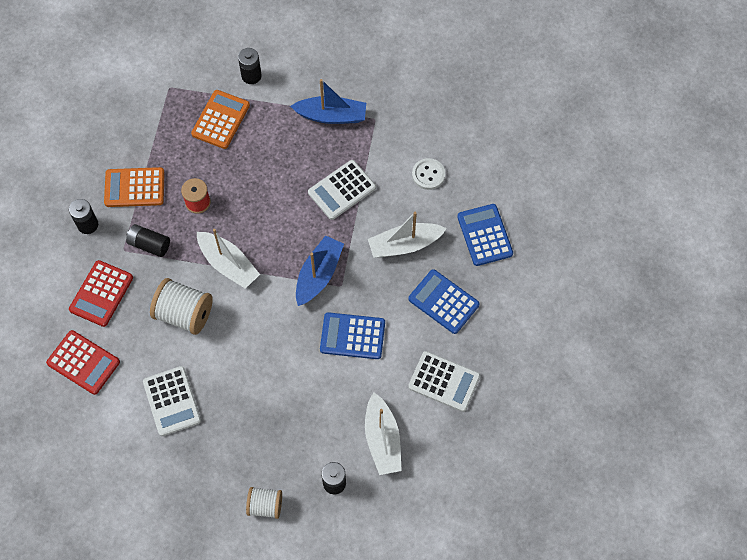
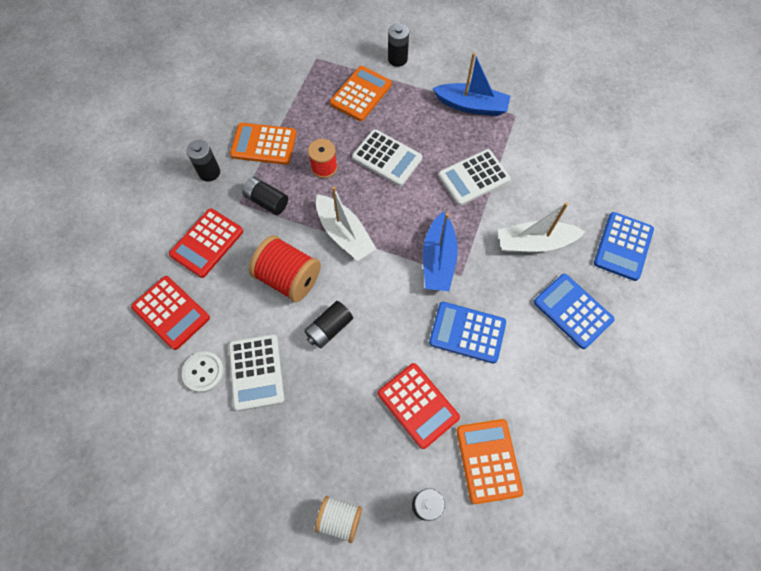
camera: 10 degrees right, 0 degrees up
white spool [150,278,213,335] -> red spool [249,235,321,302]
blue boat [296,235,344,306] -> blue boat turned 150 degrees clockwise [423,212,458,291]
white boat [365,392,402,475] -> orange calculator [456,419,523,504]
white calculator [408,351,480,412] -> white calculator moved to [352,129,423,186]
white button [412,158,445,190] -> white button moved to [182,351,224,393]
blue calculator [457,204,513,266] -> blue calculator turned 150 degrees counterclockwise [594,212,654,281]
none -> black battery [304,301,353,349]
none -> red calculator [378,363,460,449]

